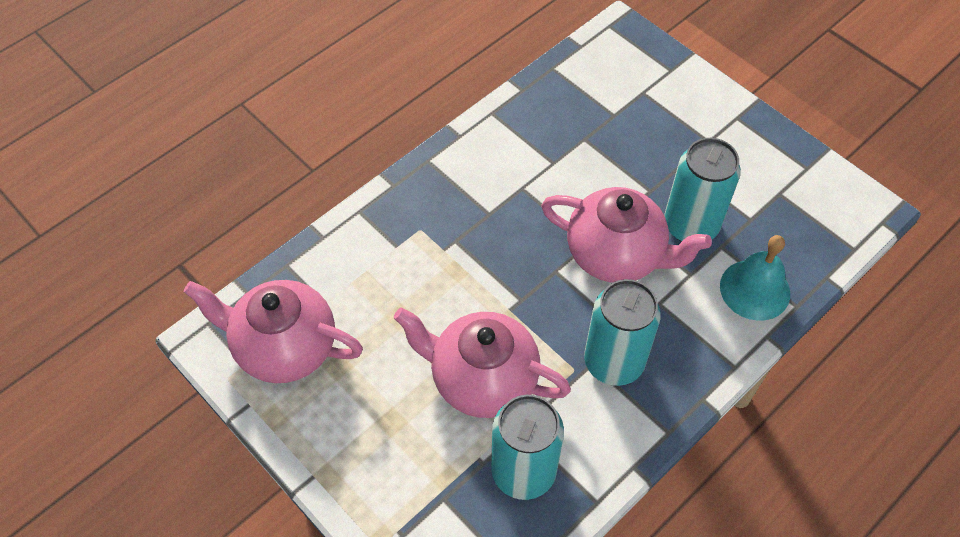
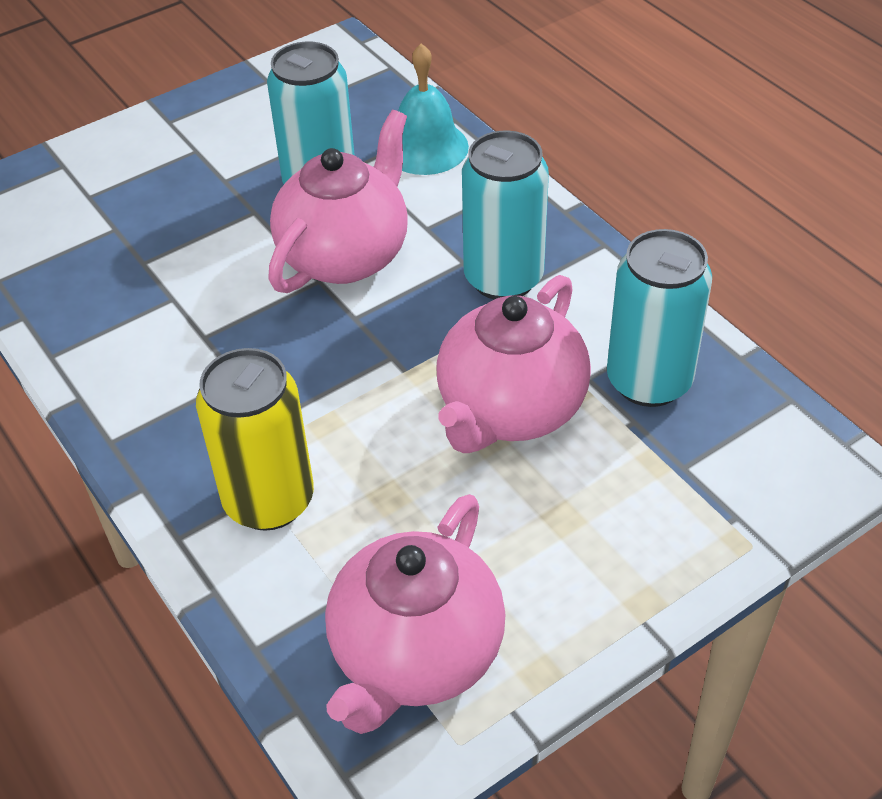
camera: 80 degrees left, 10 degrees down
none -> yellow can [196,348,314,531]

